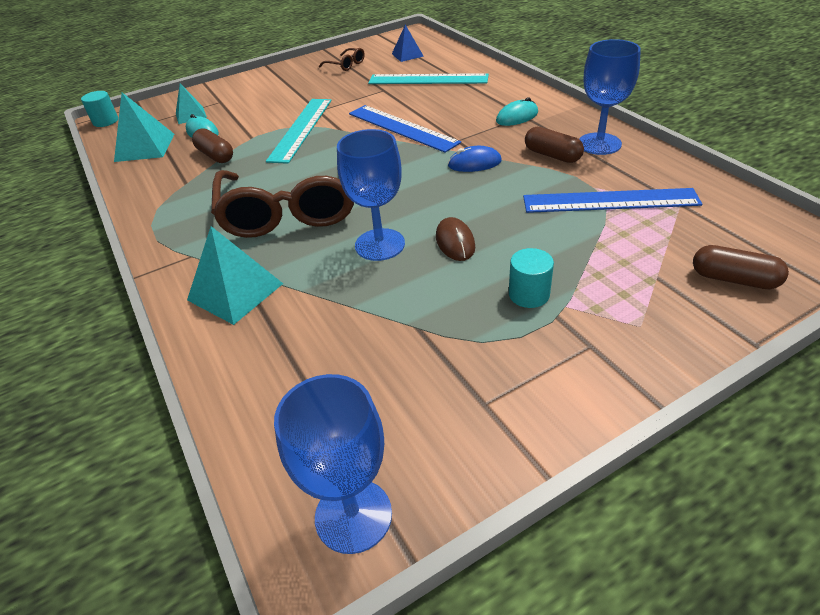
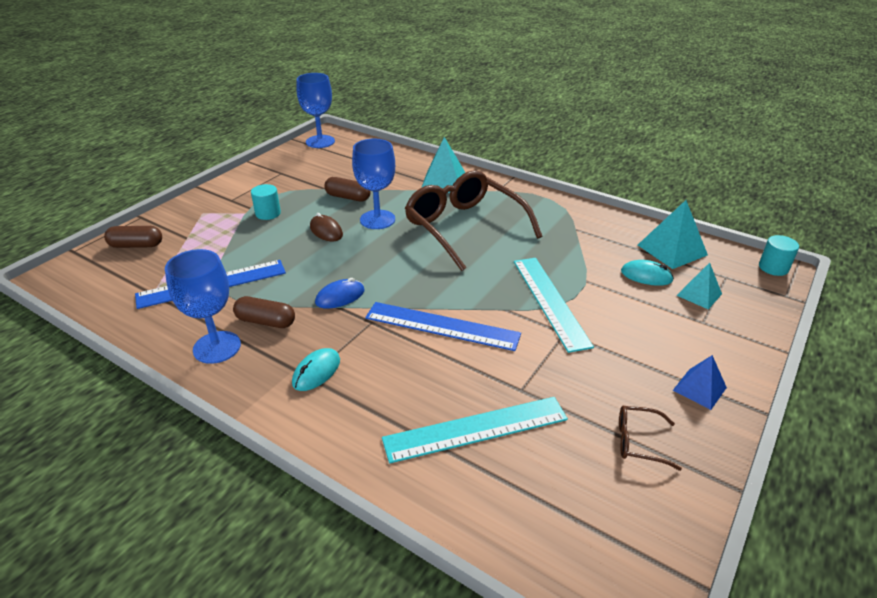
camera: 150 degrees right, 5 degrees down
brown capsule [192,128,233,163] -> brown capsule moved to [324,177,371,201]
blue pyramid [392,25,424,62] -> blue pyramid moved to [673,355,727,410]

